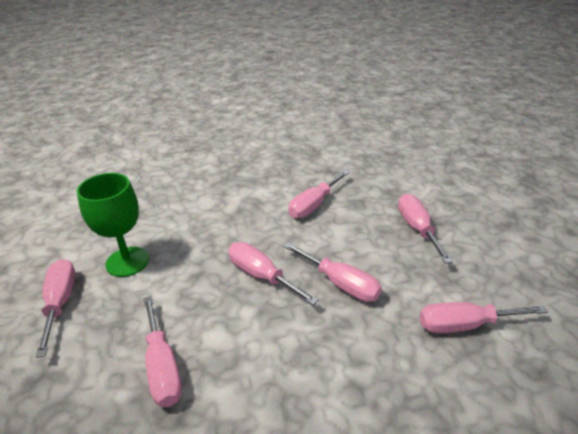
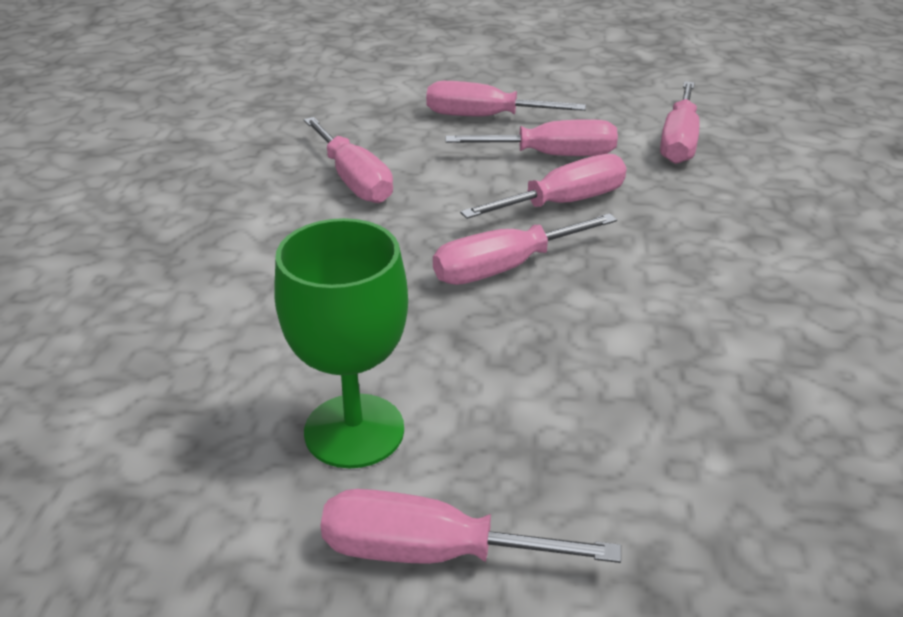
camera: 70 degrees left, 0 degrees up
pink screwdriver [143,296,182,407] -> pink screwdriver moved to [445,119,618,156]

